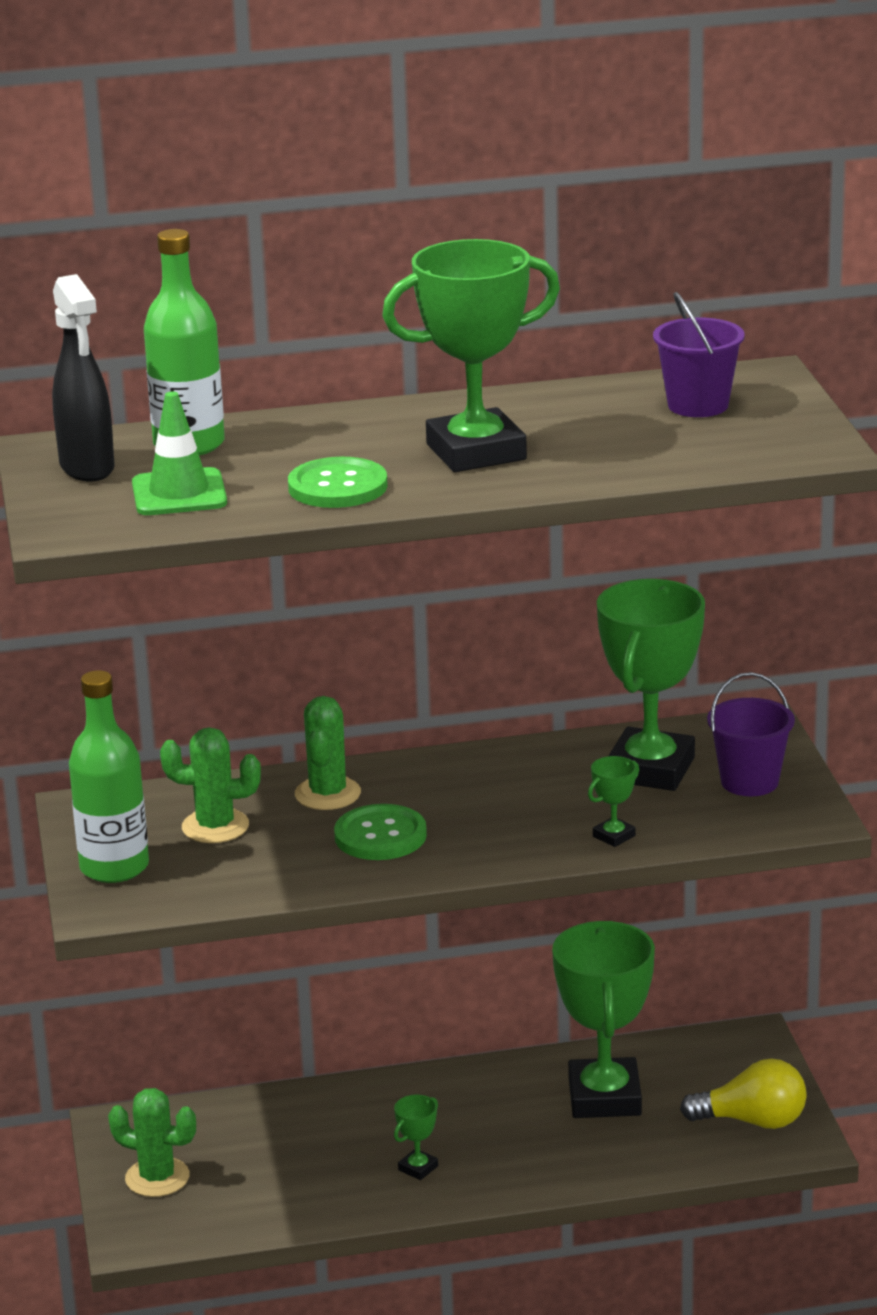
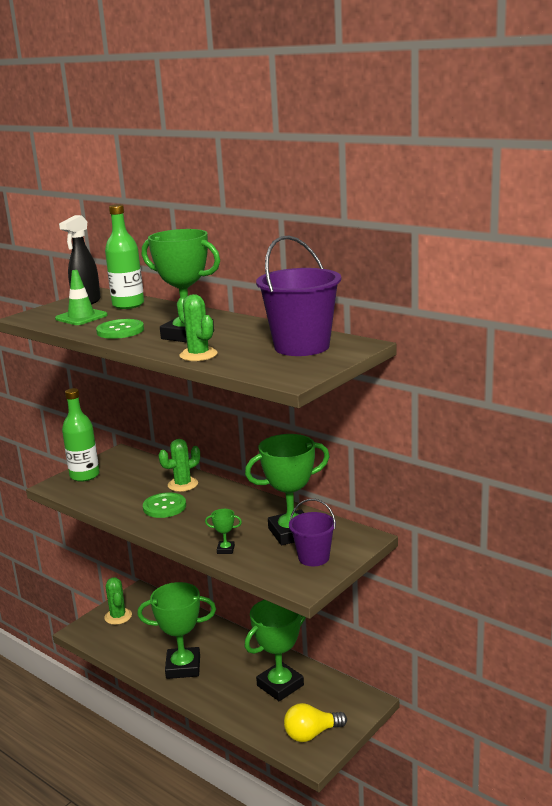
camera: 50 degrees right, 5 degrees down
green cactus [160,727,261,843] -> green cactus moved to [177,294,218,361]
green trophy [394,1095,438,1180] -> green trophy [137,582,216,679], size x2.43
purple bucket [653,292,745,417] -> purple bucket [256,236,341,356], size x1.69
yellow light bulb [680,1058,807,1129] -> yellow light bulb turned 105 degrees clockwise [284,703,347,742]

